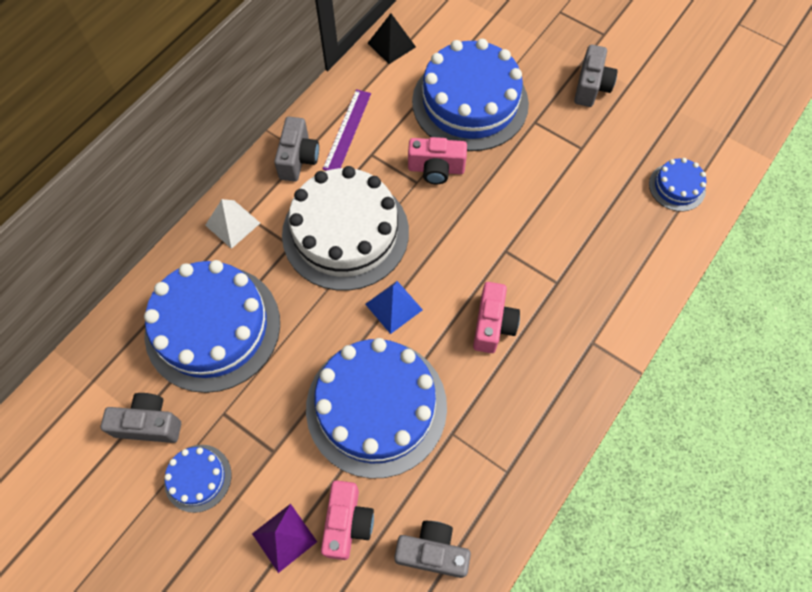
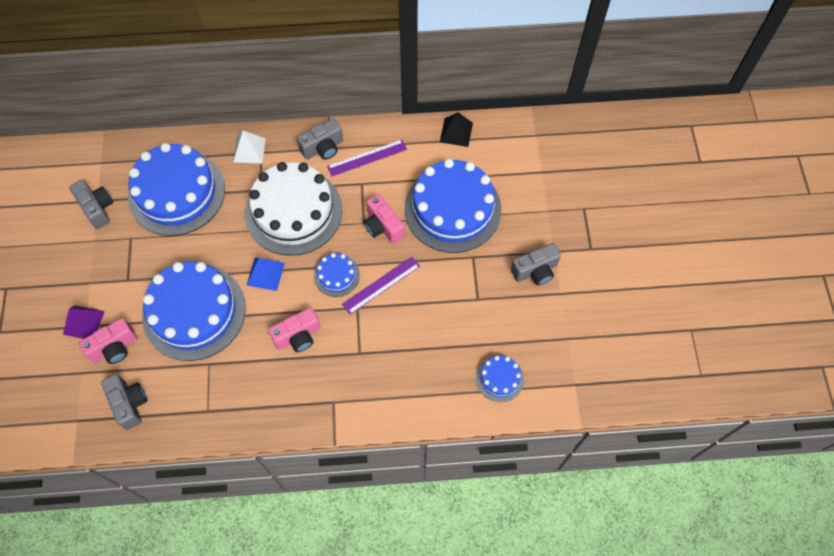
camera: 50 degrees right, 0 degrees up
blue cake [164,445,231,513] -> blue cake moved to [314,253,360,297]
none -> purple ruler [342,257,420,314]

